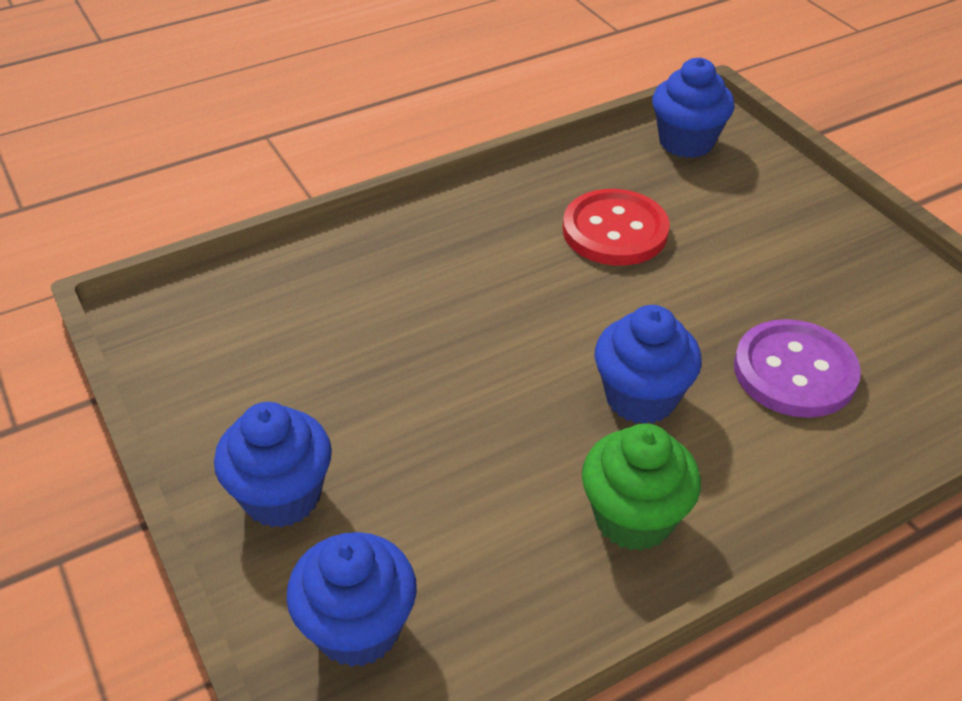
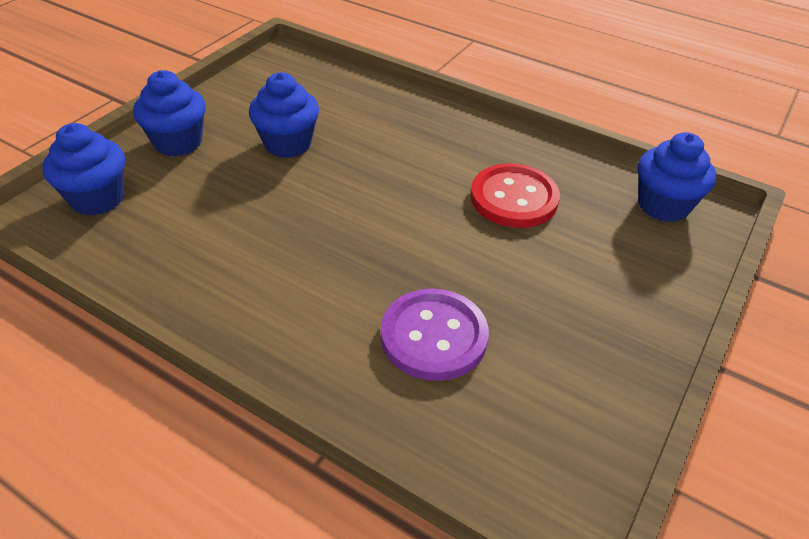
camera: 60 degrees right, 0 degrees up
green cupcake [582,423,701,551] -> none
blue cupcake [595,305,702,424] -> blue cupcake moved to [249,72,319,158]

